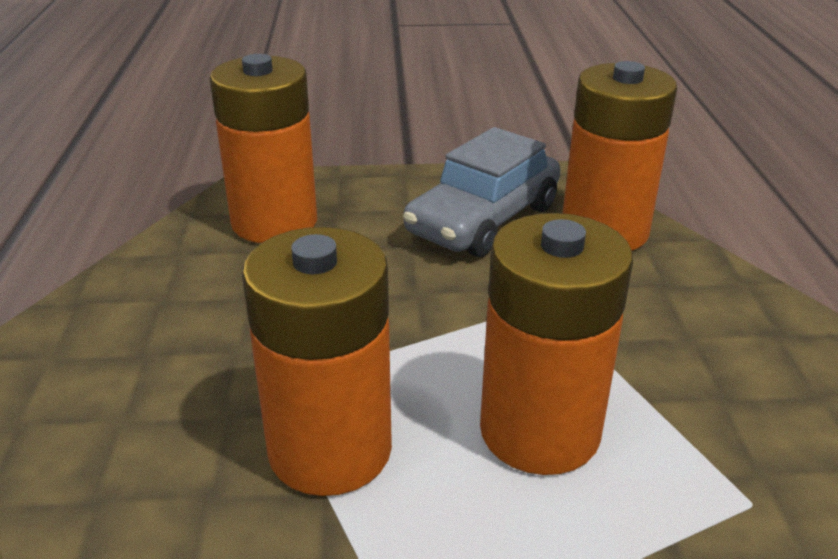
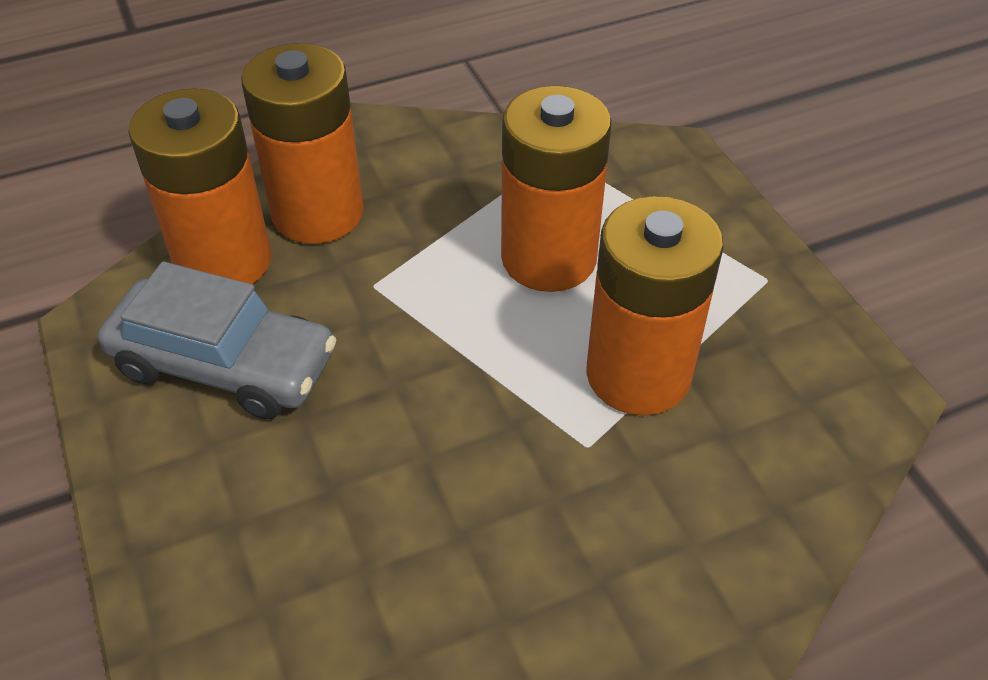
camera: 110 degrees left, 15 degrees up
orange battery [210,54,317,243] -> orange battery moved to [241,43,364,244]

